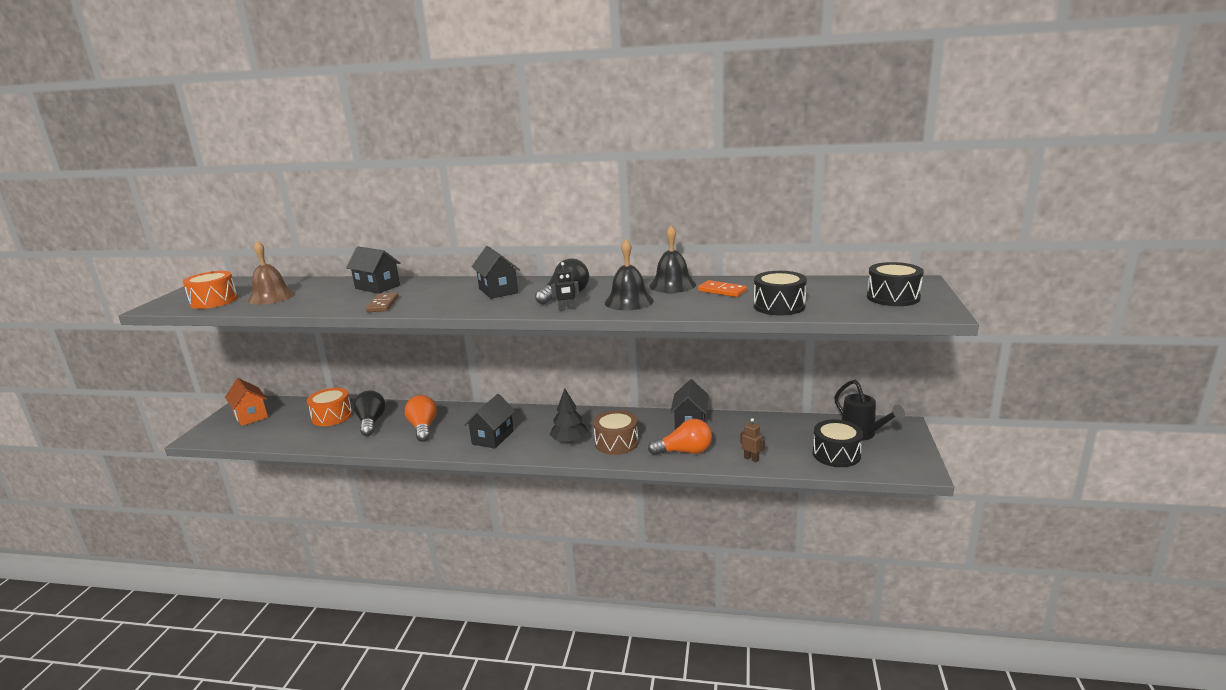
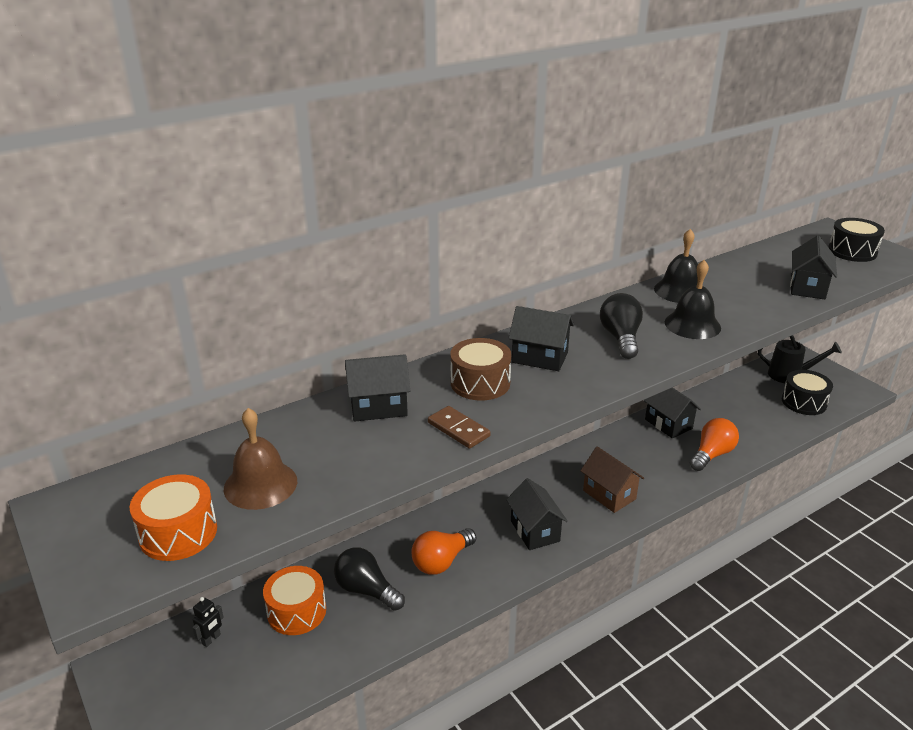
camera: 45 degrees left, 10 degrees up
orange house [225,378,268,426] -> none
orange light bulb [405,395,437,442] -> orange light bulb turned 75 degrees counterclockwise [411,528,476,575]
black tree [550,388,588,443] -> brown house [580,446,644,513]
black robot [551,262,579,311] -> black robot moved to [192,597,224,647]
brown drum [593,410,638,455] -> brown drum moved to [451,338,512,400]
orange domino [698,280,747,297] -> none
brown robot [740,418,765,462] -> none
black drum [754,271,807,315] -> black house [790,235,837,299]

